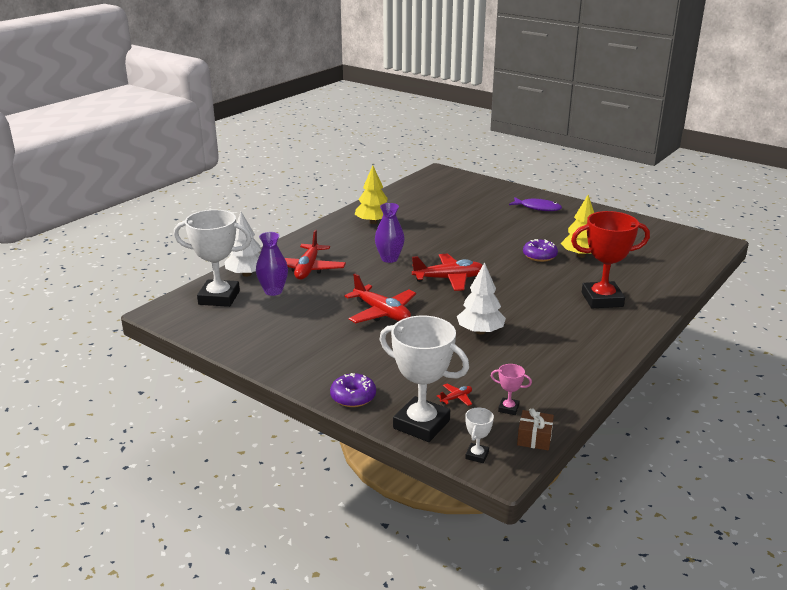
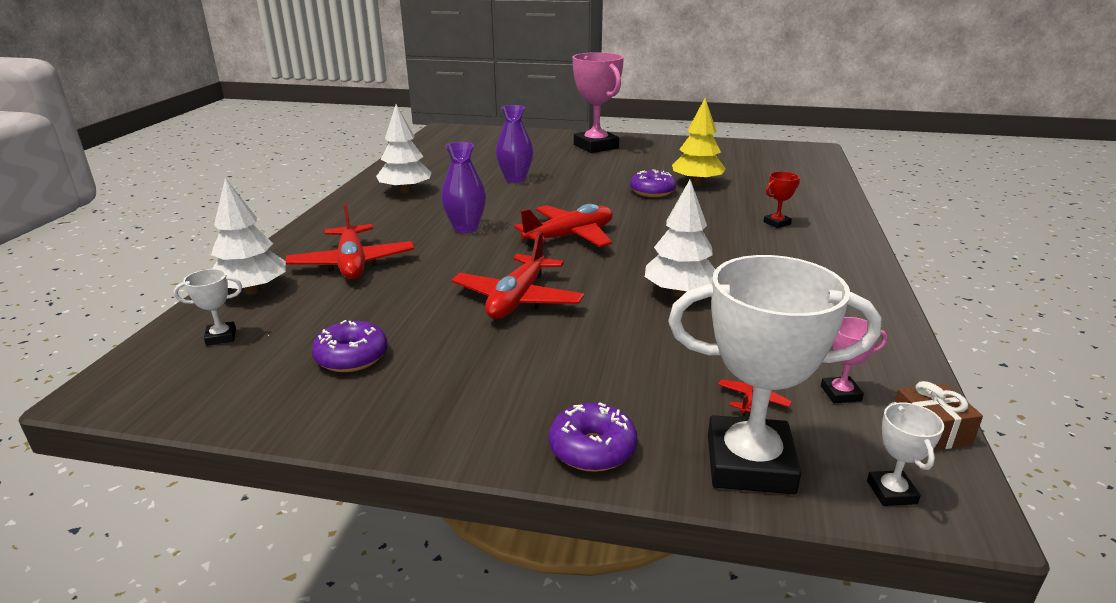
camera: 25 degrees left, 0 degrees up
white trophy [174,210,252,307] -> white trophy [174,269,242,346], size x0.43
purple vase [256,232,288,296] -> purple vase moved to [496,105,533,183]
red plane [345,274,416,323] -> red plane turned 90 degrees clockwise [451,231,584,319]
yellow tree [355,166,388,224] -> white tree [376,104,432,193]
purple fish [509,197,562,211] -> pink trophy [573,52,624,153]
red trophy [571,211,650,308] -> red trophy [763,171,800,228], size x0.43
none -> purple donut [312,320,388,372]

